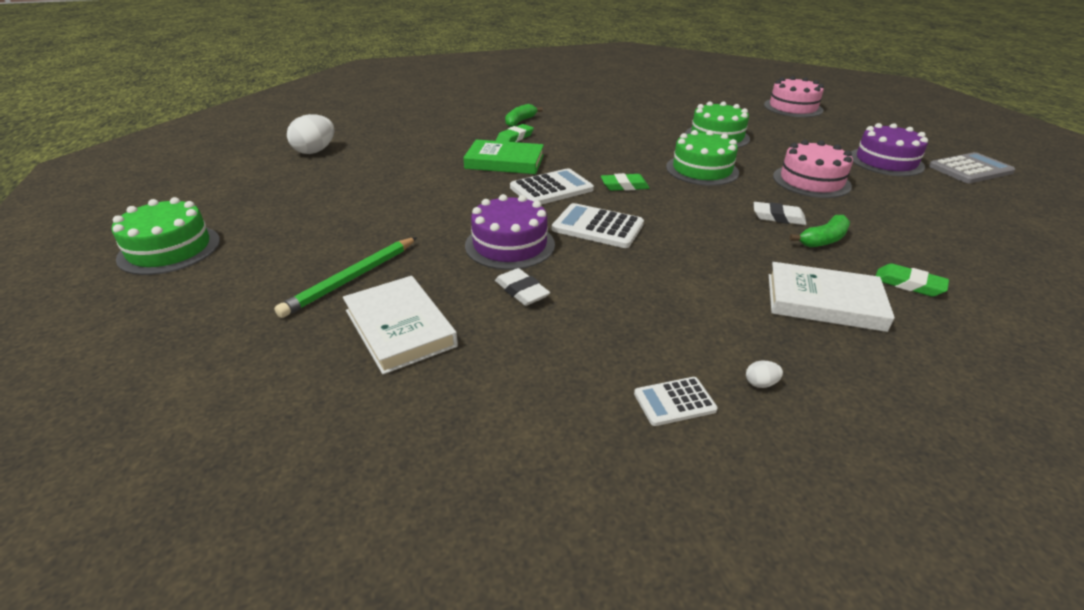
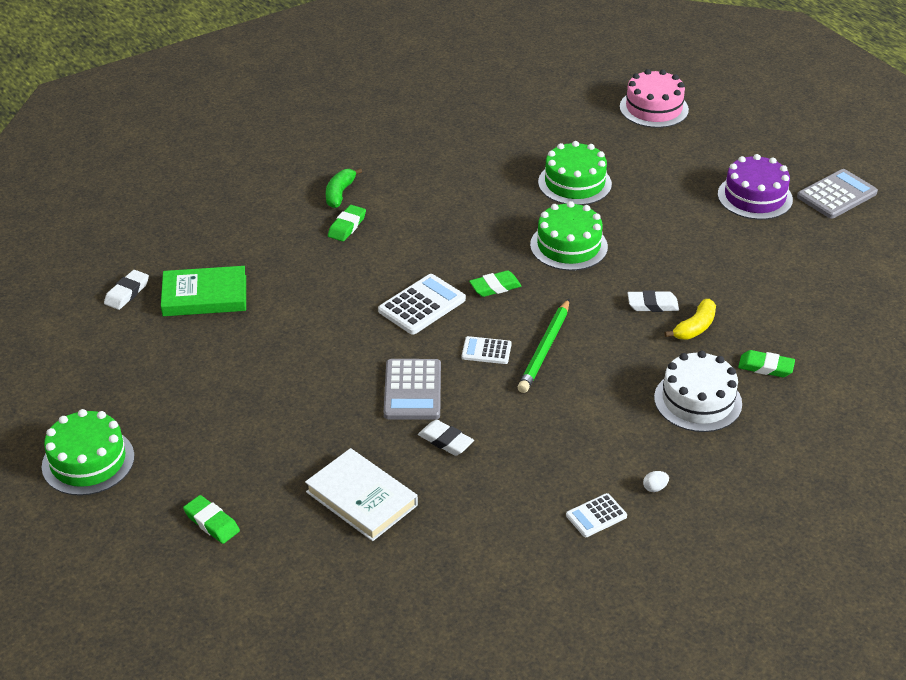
camera: 15 degrees left, 5 degrees up
green pencil [274,237,417,318] -> green pencil moved to [518,299,569,393]
white egg [287,114,334,154] -> white eraser [104,270,149,310]
green book [463,139,544,174] -> green book moved to [161,266,246,316]
purple cake [465,194,555,270] -> grey calculator [384,359,441,420]
white calculator [552,203,644,248] -> white calculator [462,336,512,364], size x0.59
white book [769,262,895,332] -> white cake [654,351,742,432]
pink cake [773,140,853,198] -> none
green banana [790,215,850,248] -> yellow banana [665,299,716,340]
none -> green eraser [183,495,240,544]

